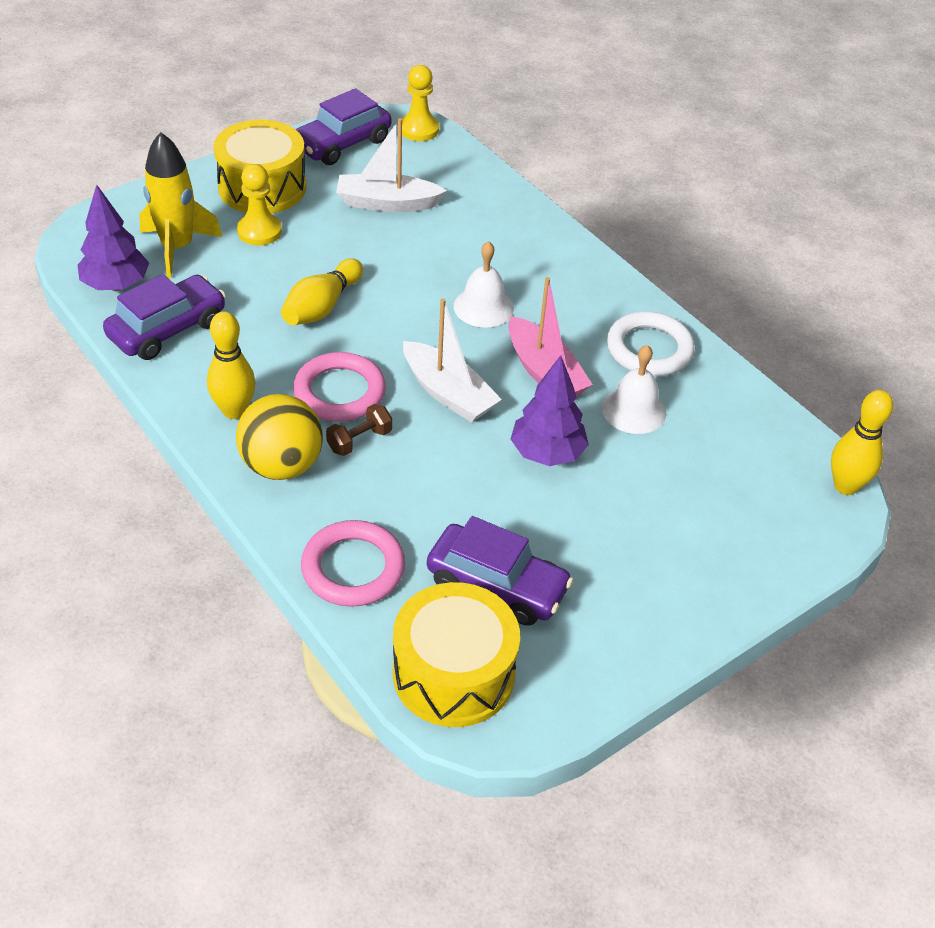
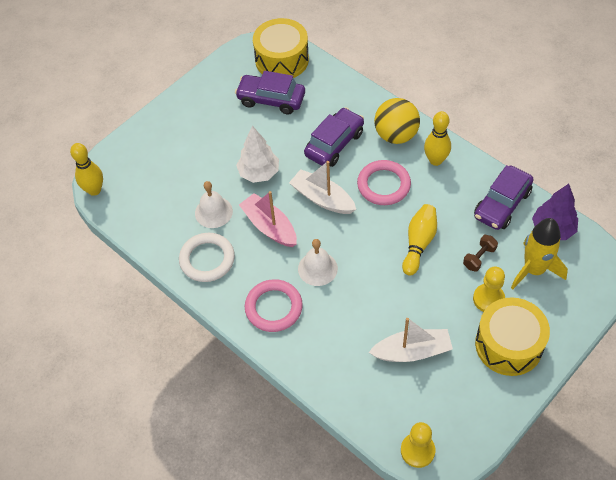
camera: 175 degrees right, 10 degrees up
purple car [296,88,391,165] -> purple car moved to [304,107,364,167]
pink ring [301,520,405,607] -> pink ring moved to [245,279,303,332]
brown dumbbell [326,404,392,456] -> brown dumbbell moved to [463,235,498,272]
purple tree [511,355,589,466] -> white tree [236,126,279,183]

